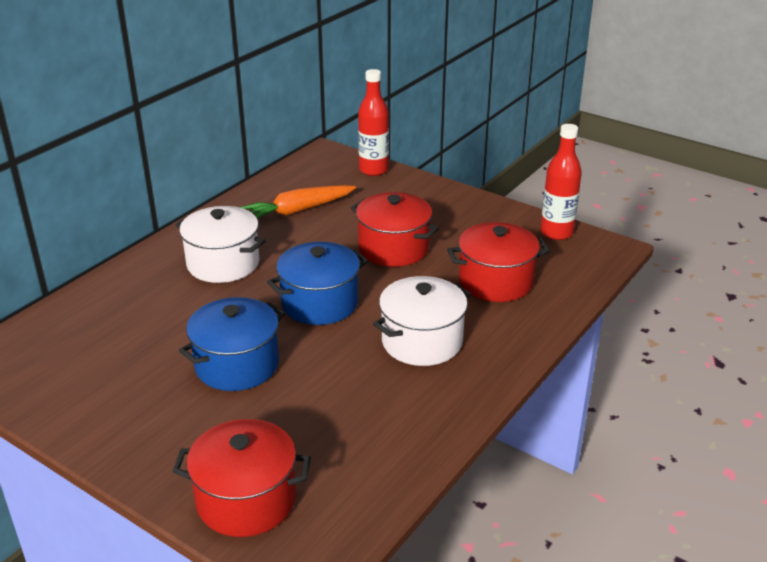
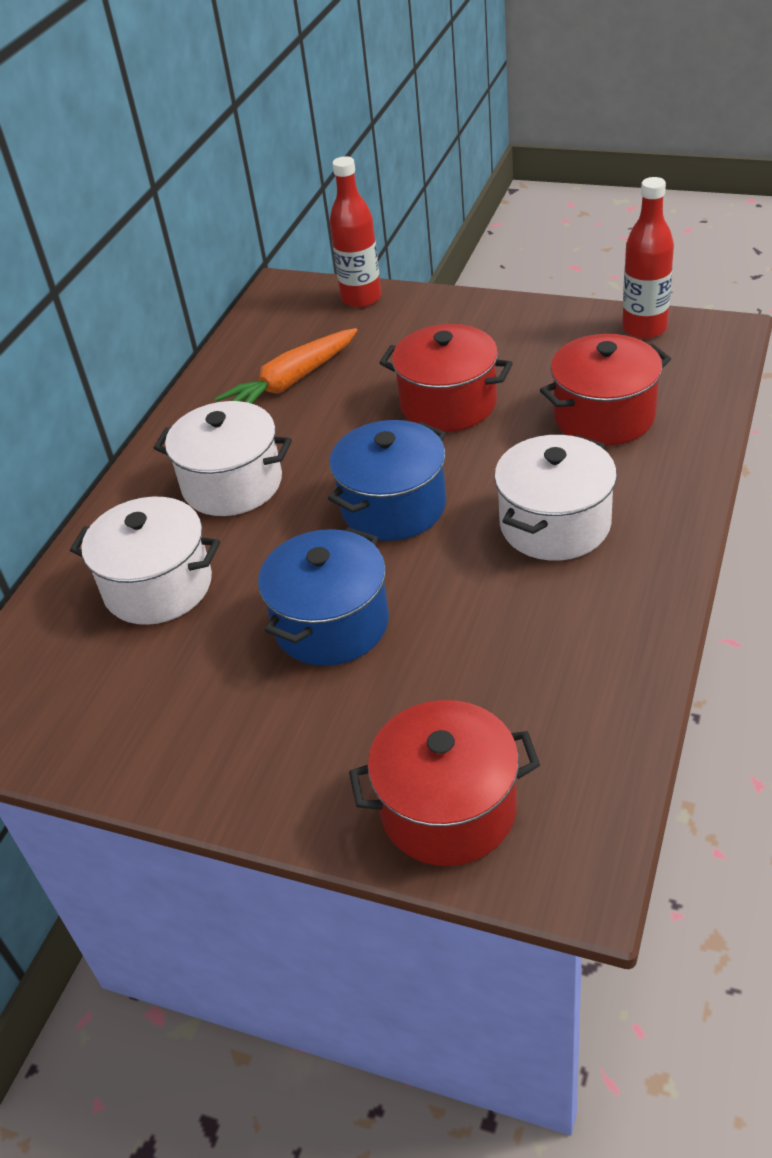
camera: 10 degrees left, 10 degrees up
none -> white pot [70,497,220,625]

